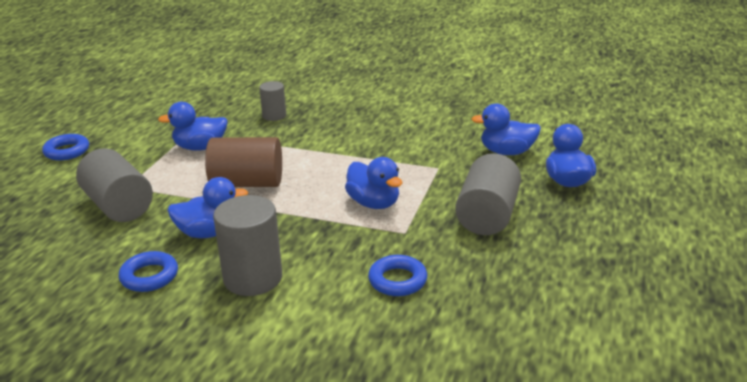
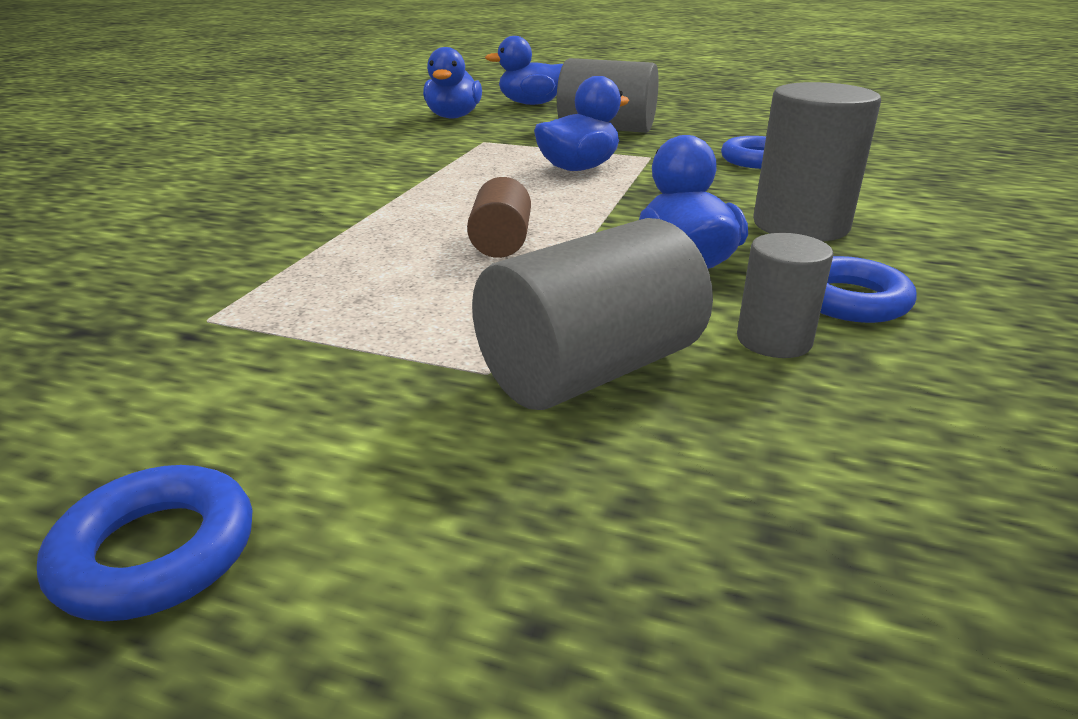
camera: 90 degrees left, 0 degrees up
blue duck [158,102,228,151] -> none
brown cylinder [205,137,282,187] -> brown cylinder [467,177,531,258], size x0.57
grey cylinder [259,81,286,121] -> grey cylinder moved to [737,233,833,358]

